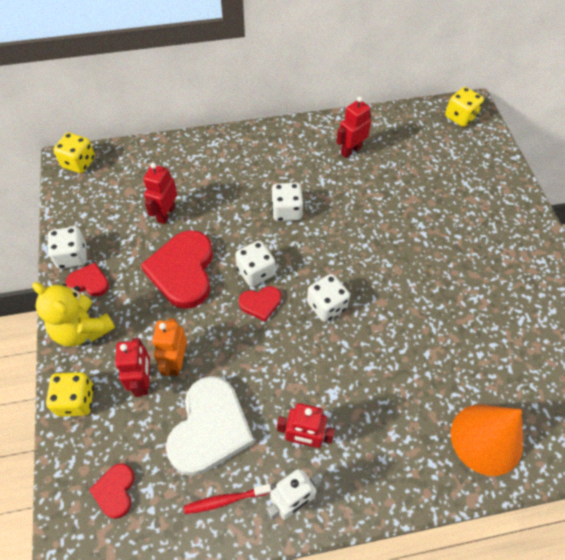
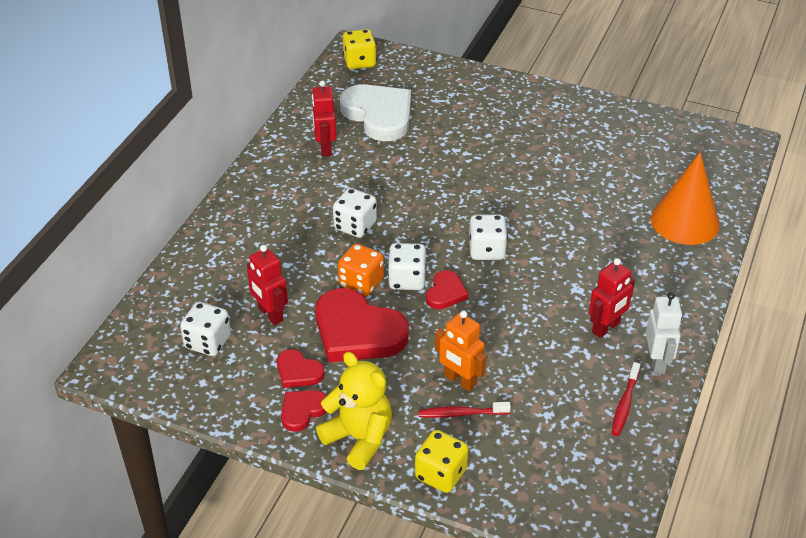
camera: 55 degrees left, 15 degrees down
yellow teddy bear [32,282,115,347] -> yellow teddy bear turned 120 degrees counterclockwise [316,352,392,470]
white dice [47,227,87,269] -> white dice moved to [180,302,231,356]
yellow dice [53,133,95,173] -> none
red heart [89,463,135,519] -> red heart moved to [277,349,324,388]
red robot [115,338,150,397] -> red toothbrush [418,402,511,418]
white heart [166,376,254,476] -> white heart moved to [340,84,411,141]
none -> orange dice [338,243,384,296]

